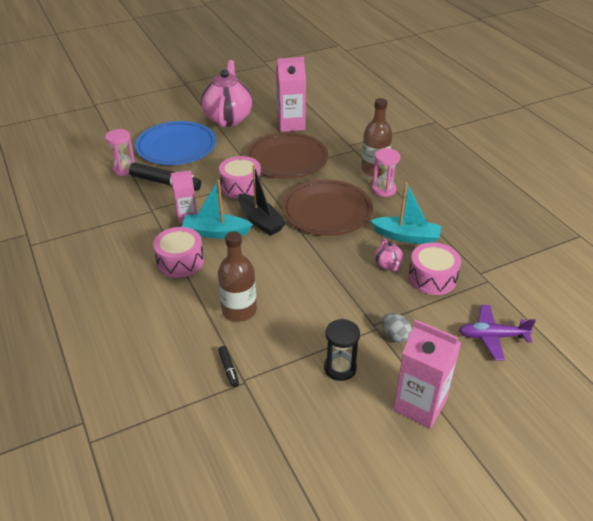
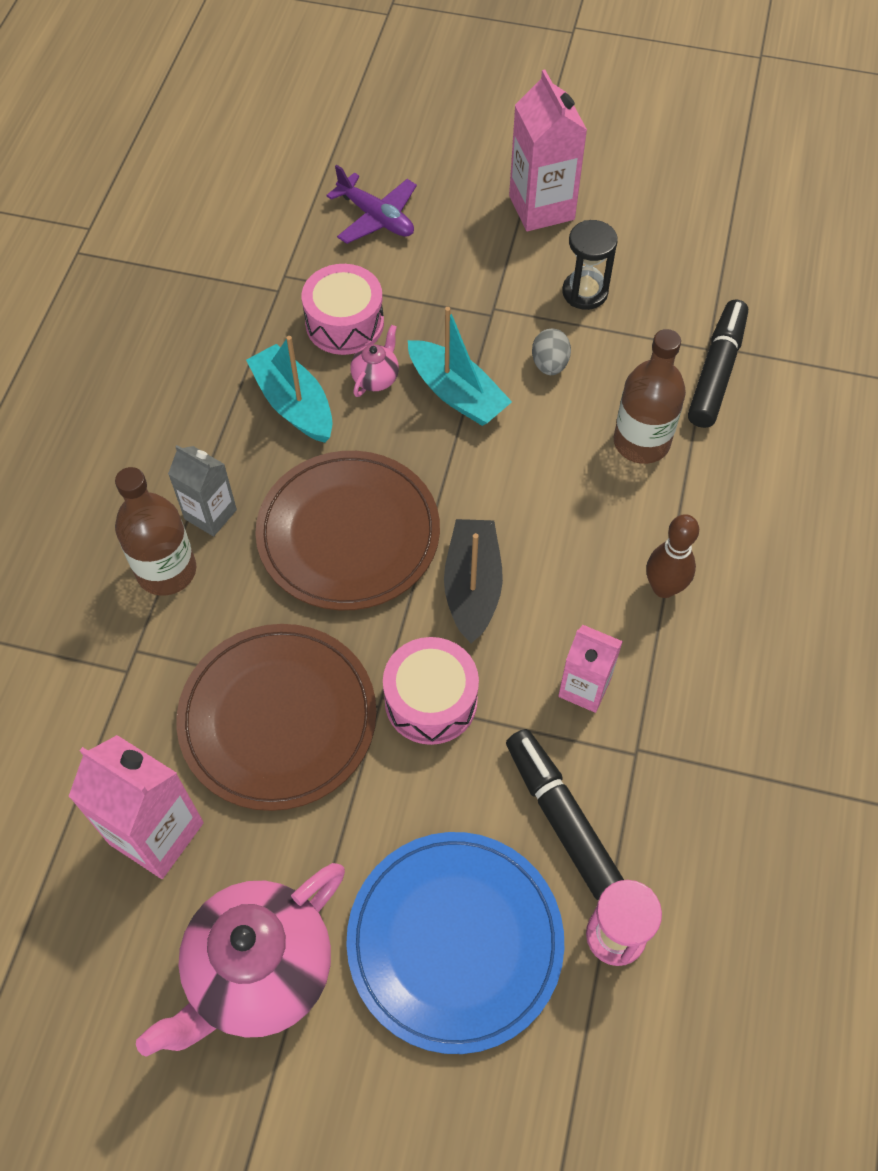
camera: 140 degrees left, 20 degrees up
pink drum [153,227,204,278] -> brown bowling pin [646,514,699,598]
turquoise boat [182,180,253,238] -> turquoise boat moved to [408,307,512,426]
black marker [218,346,239,387] -> black marker [688,299,748,428], size x2.09
pink hourglass [372,148,400,197] -> grey carton [168,445,237,537]
grey egg [382,313,412,343] -> grey egg moved to [532,329,571,375]

